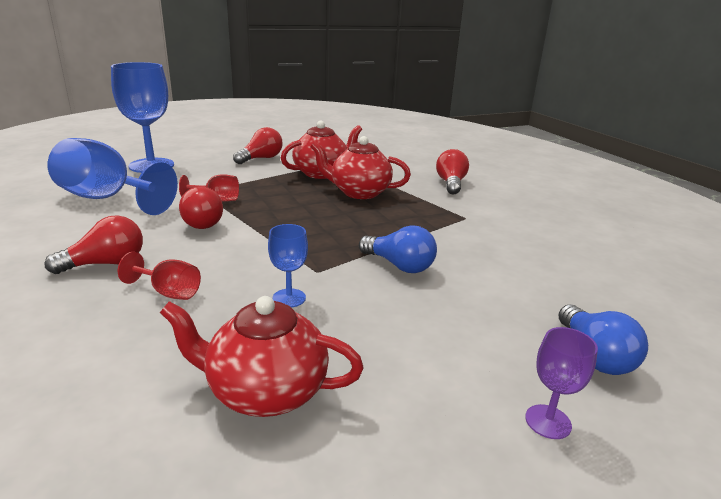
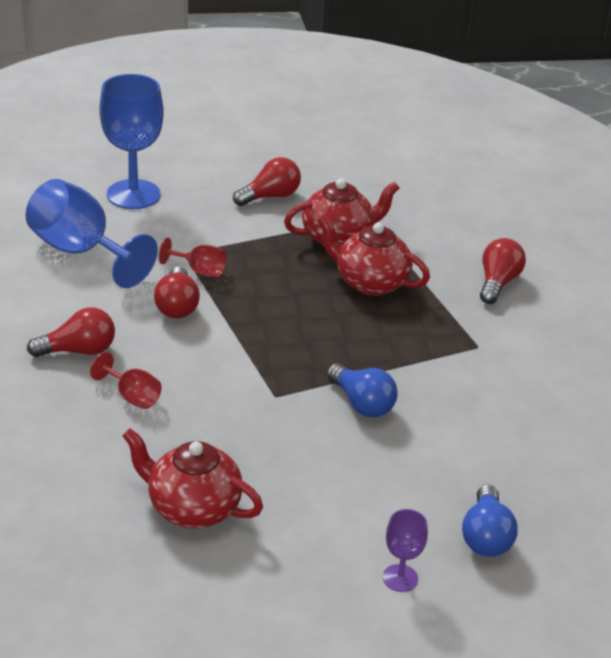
camera: 15 degrees right, 10 degrees up
blue goblet [268,224,308,307] -> none

